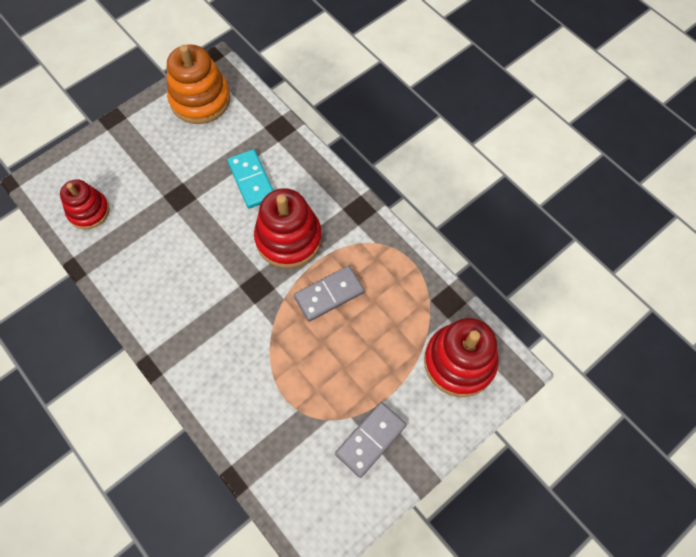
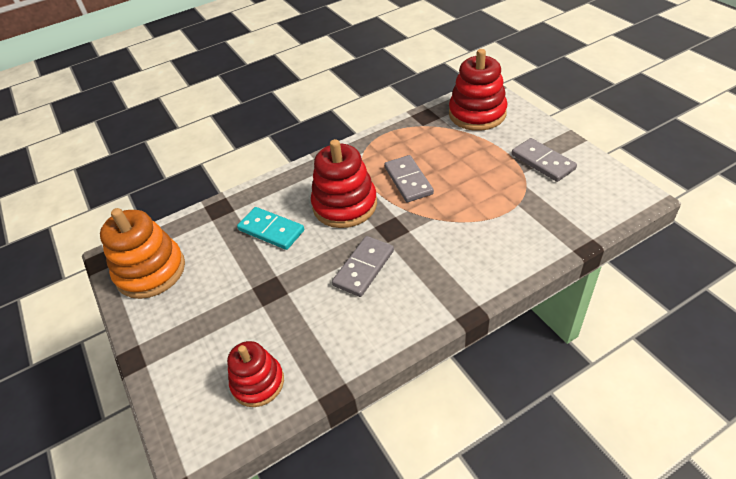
camera: 75 degrees left, 20 degrees down
turquoise domino [227,149,273,209] -> turquoise domino turned 45 degrees clockwise [237,207,304,250]
none -> grey domino [332,236,394,297]

